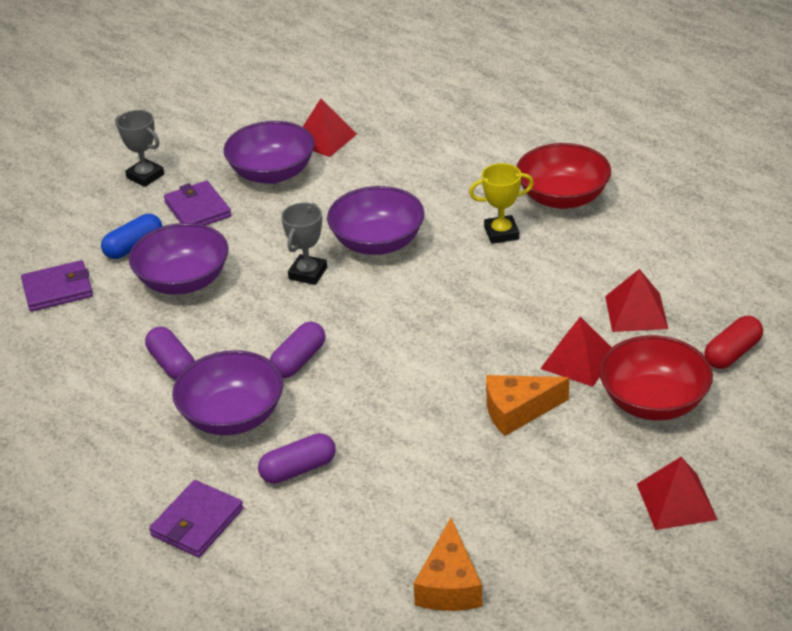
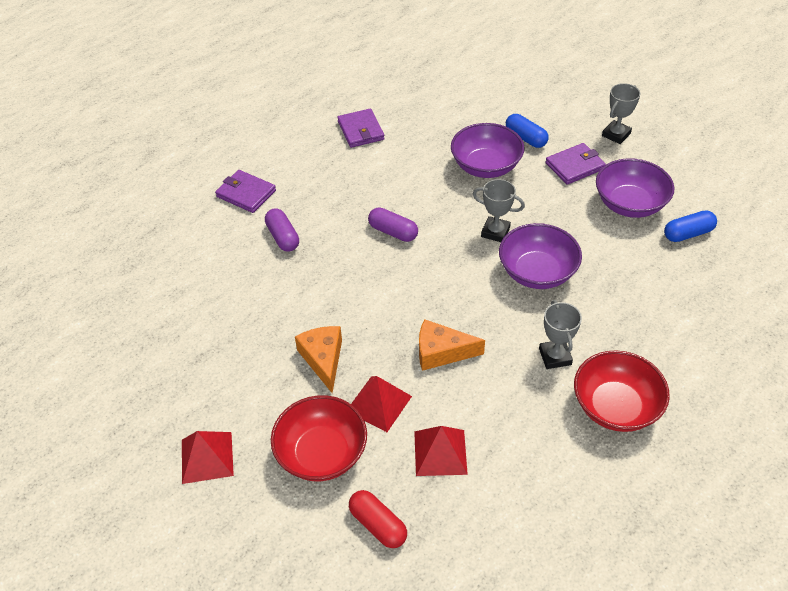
camera: 90 degrees right, 10 degrees up
purple wallet [21,260,93,312] -> purple wallet moved to [337,109,385,148]
purple capsule [145,327,195,380] -> none
purple bowl [172,350,283,435] -> none
red pyramid [303,99,357,157] -> blue capsule [664,210,717,242]
orange cheese [414,518,482,611] -> orange cheese moved to [419,319,485,371]
yellow trophy [469,163,534,244] -> grey trophy [539,300,582,369]

